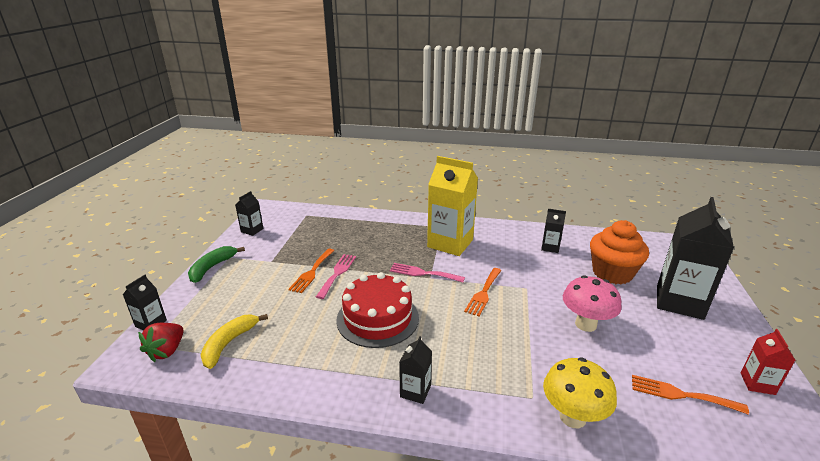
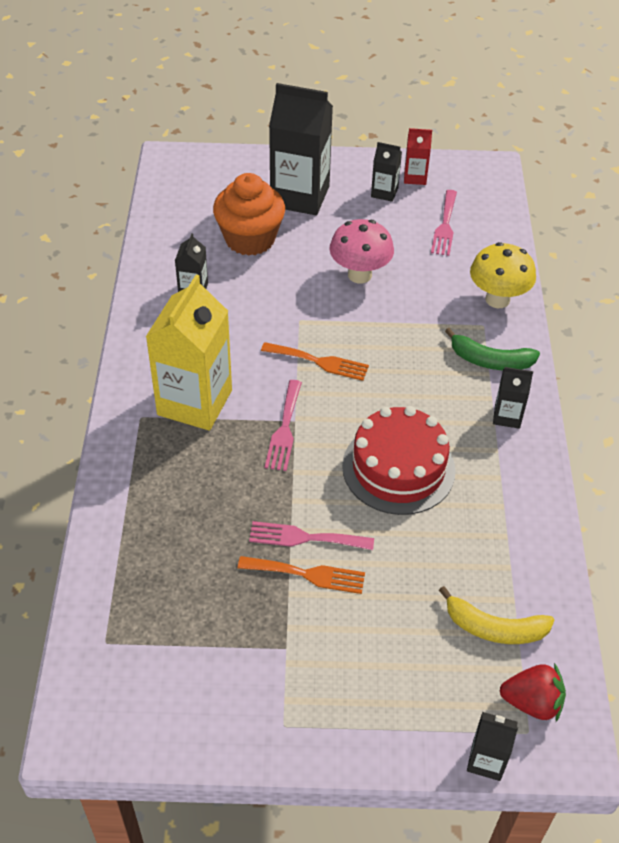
camera: 100 degrees left, 20 degrees up
green banana [188,246,245,283] -> green banana moved to [445,328,540,370]
black carton [235,191,263,236] -> black carton moved to [371,142,402,202]
orange fork [632,375,749,414] -> pink fork [431,190,457,256]

